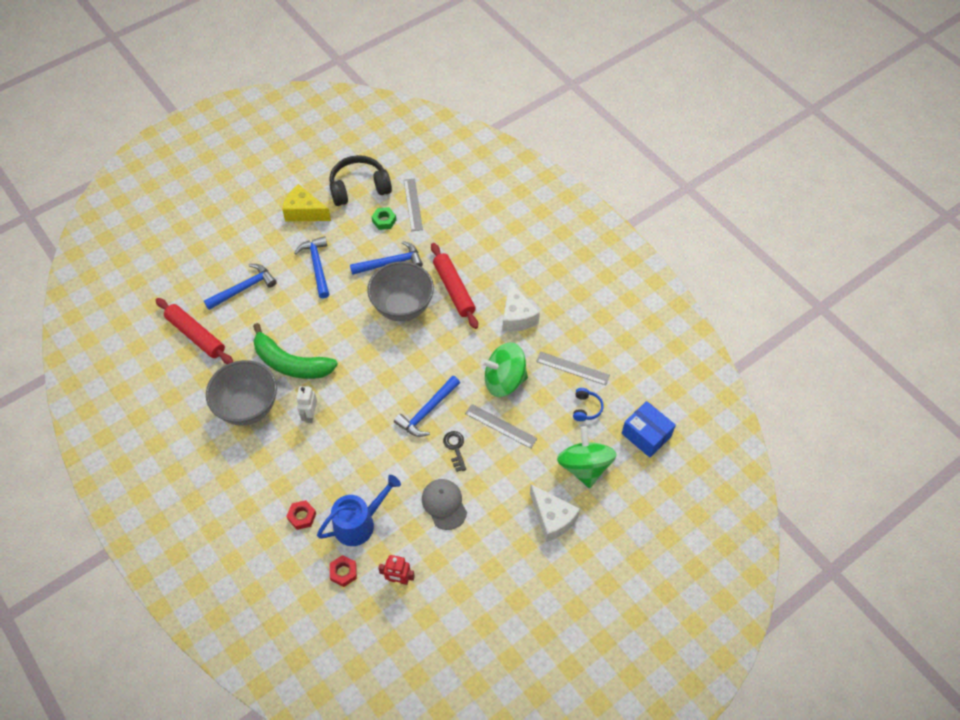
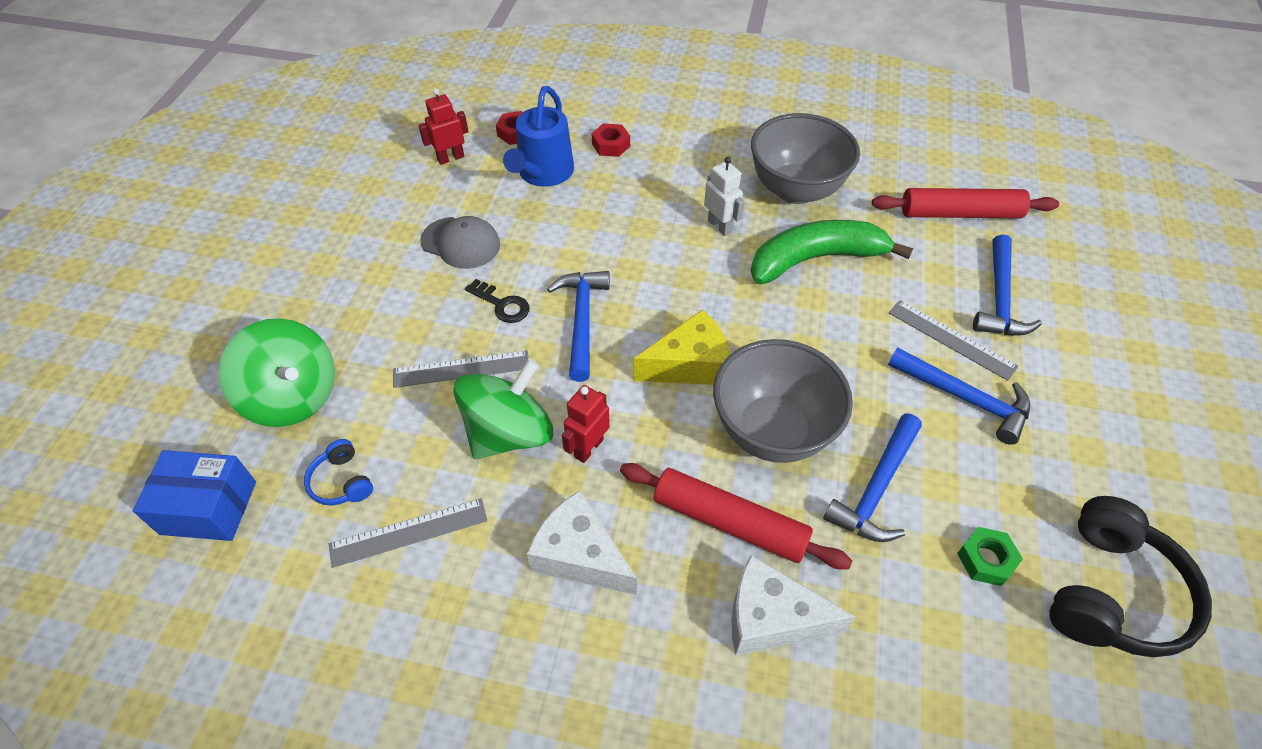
camera: 140 degrees right, 5 degrees down
yellow cheese [282,184,331,221] -> yellow cheese moved to [634,310,730,385]
grey ruler [404,178,423,231] -> grey ruler moved to [889,300,1019,381]
white cheese [530,484,580,542] -> white cheese moved to [731,555,855,655]
none -> red robot [562,385,610,463]

